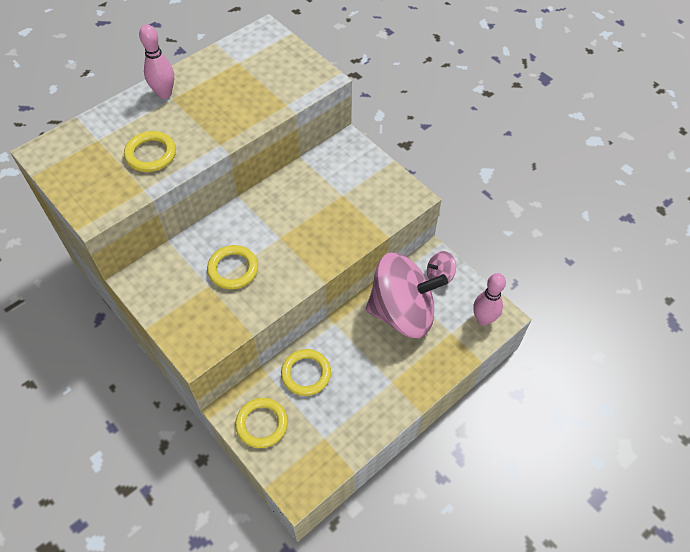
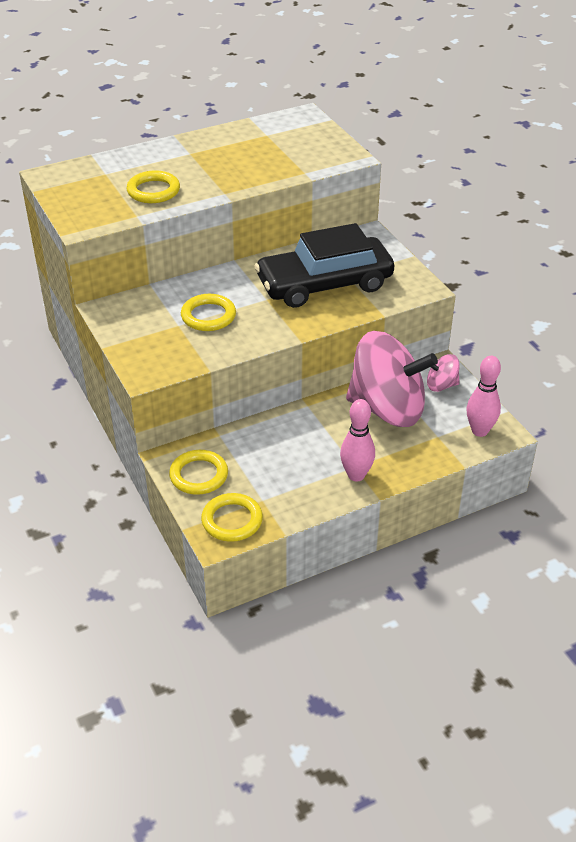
camera: 15 degrees right, 15 degrees down
pink bowling pin [139,24,174,99] -> pink bowling pin moved to [340,399,375,482]
yellow ring [281,349,331,396] -> yellow ring moved to [201,493,263,542]
none -> black car [255,223,394,308]

